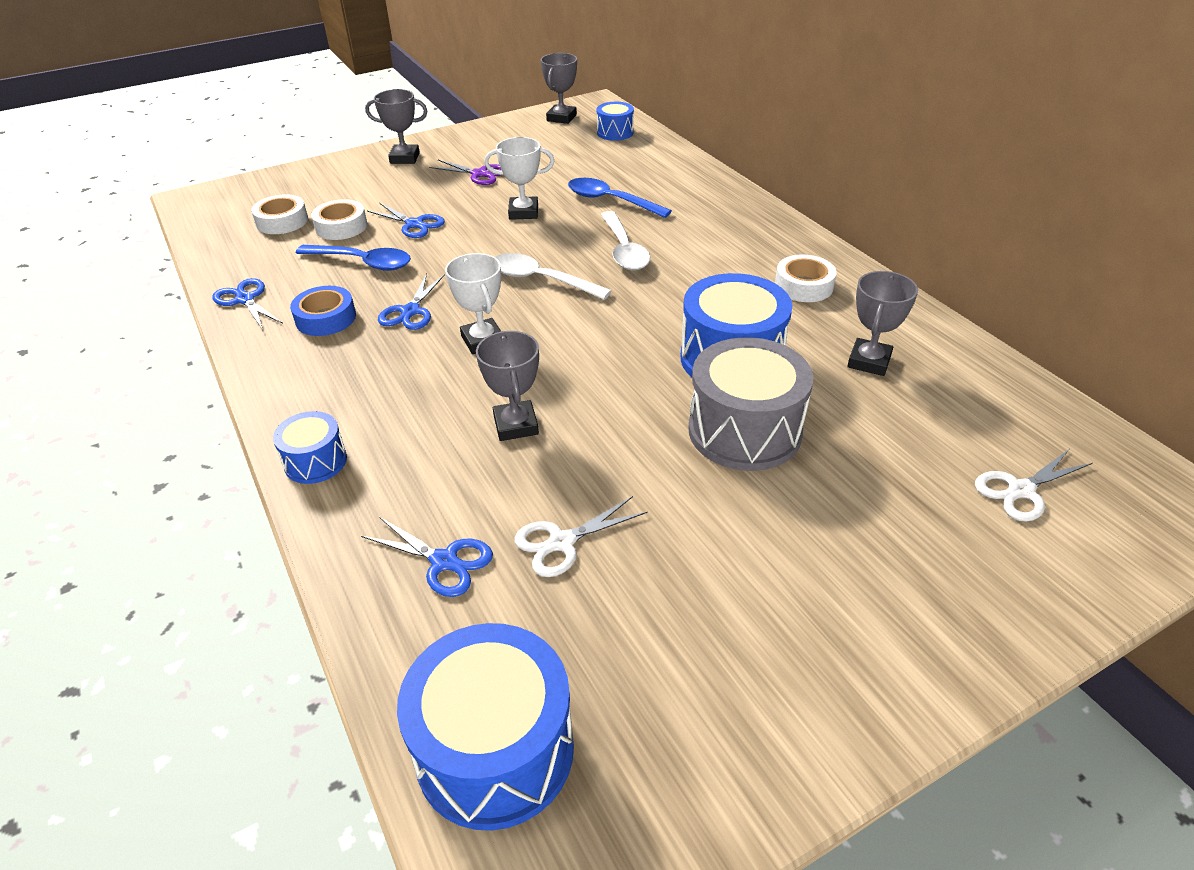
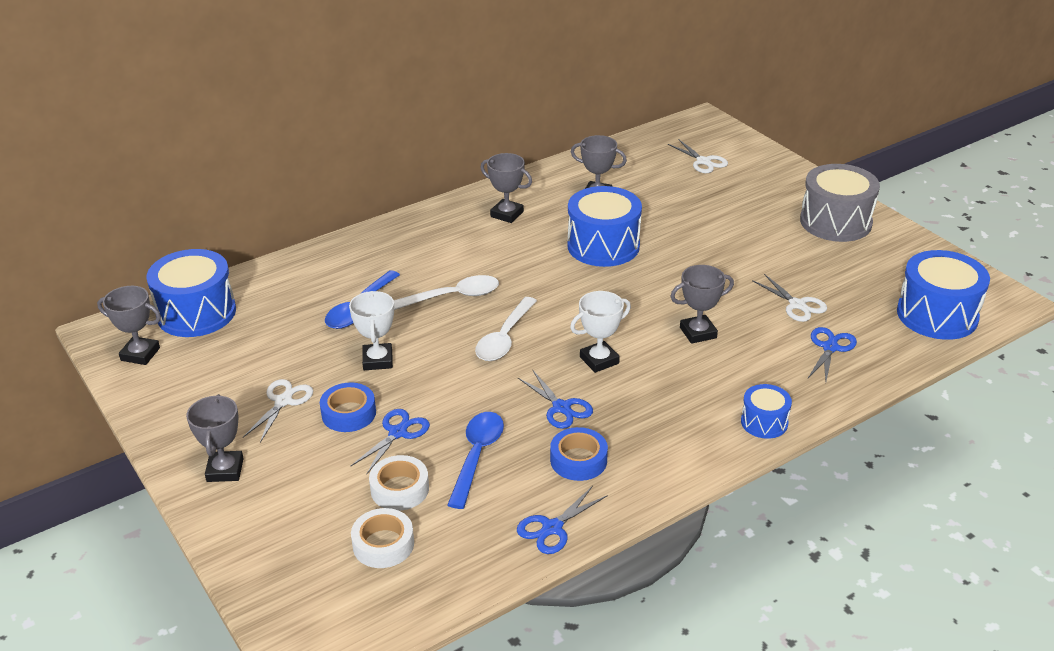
camera: 95 degrees left, 5 degrees down
blue scissors [378,273,445,330] -> blue scissors turned 45 degrees clockwise [518,371,593,429]
purple scissors [429,160,501,185] -> white scissors [243,379,313,443]
blue drum [597,102,634,141] -> blue drum [147,249,236,337], size x1.88
grey drum [689,337,813,471] -> grey drum moved to [800,164,880,242]
white tape [775,255,837,302] -> grey trophy [480,153,532,223]
none -> blue tape [320,382,376,432]

